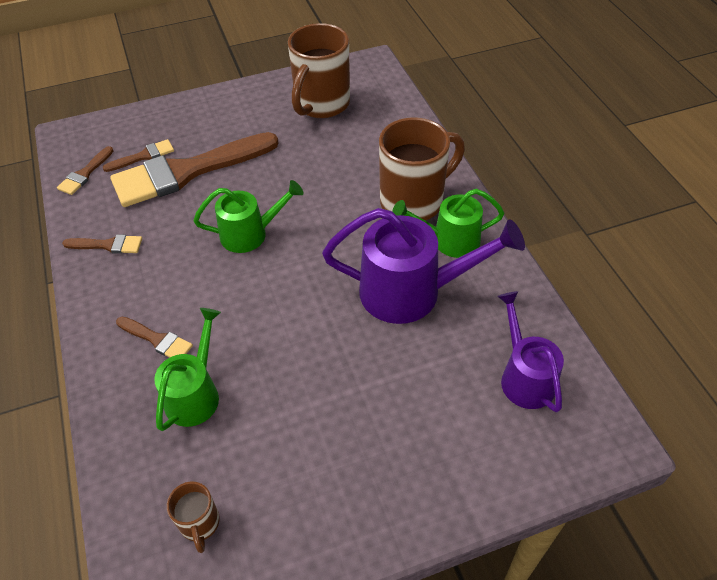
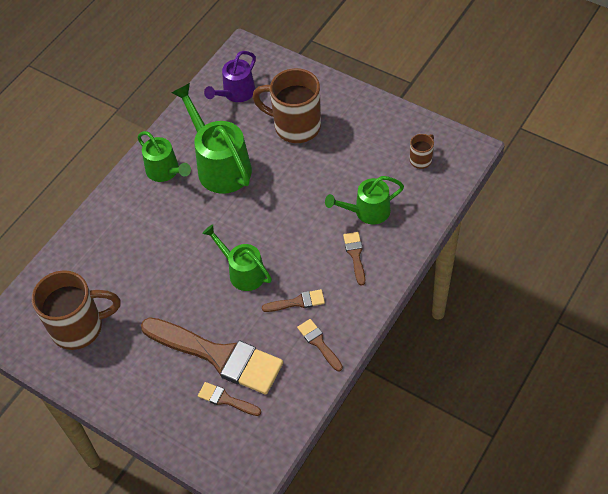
camera: 125 degrees left, 5 degrees up
brown brush [57,146,113,195] -> brown brush moved to [262,289,325,312]
purple watering can [322,208,525,324] -> green watering can [172,83,252,194]
brown mug [379,117,465,221] -> brown mug moved to [252,68,321,143]

